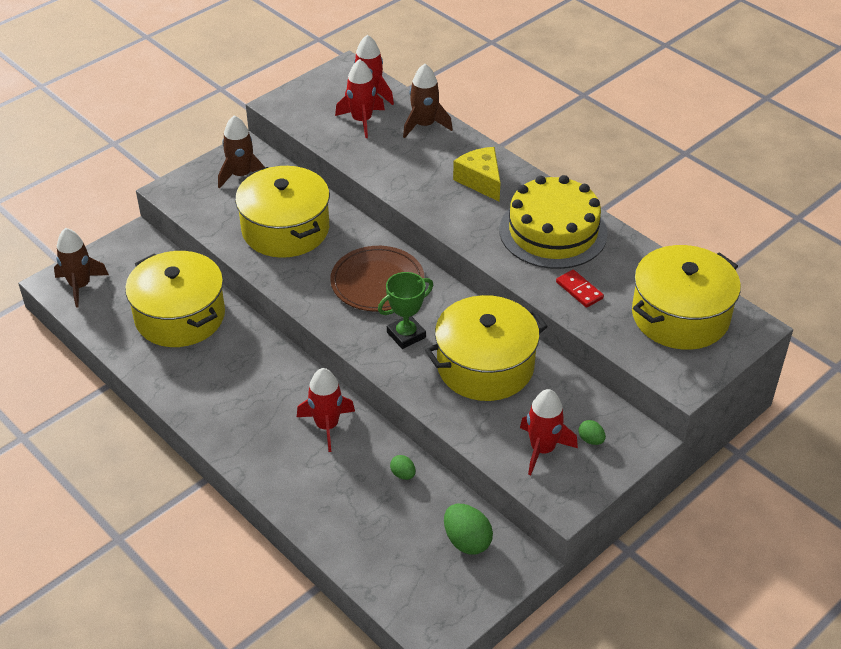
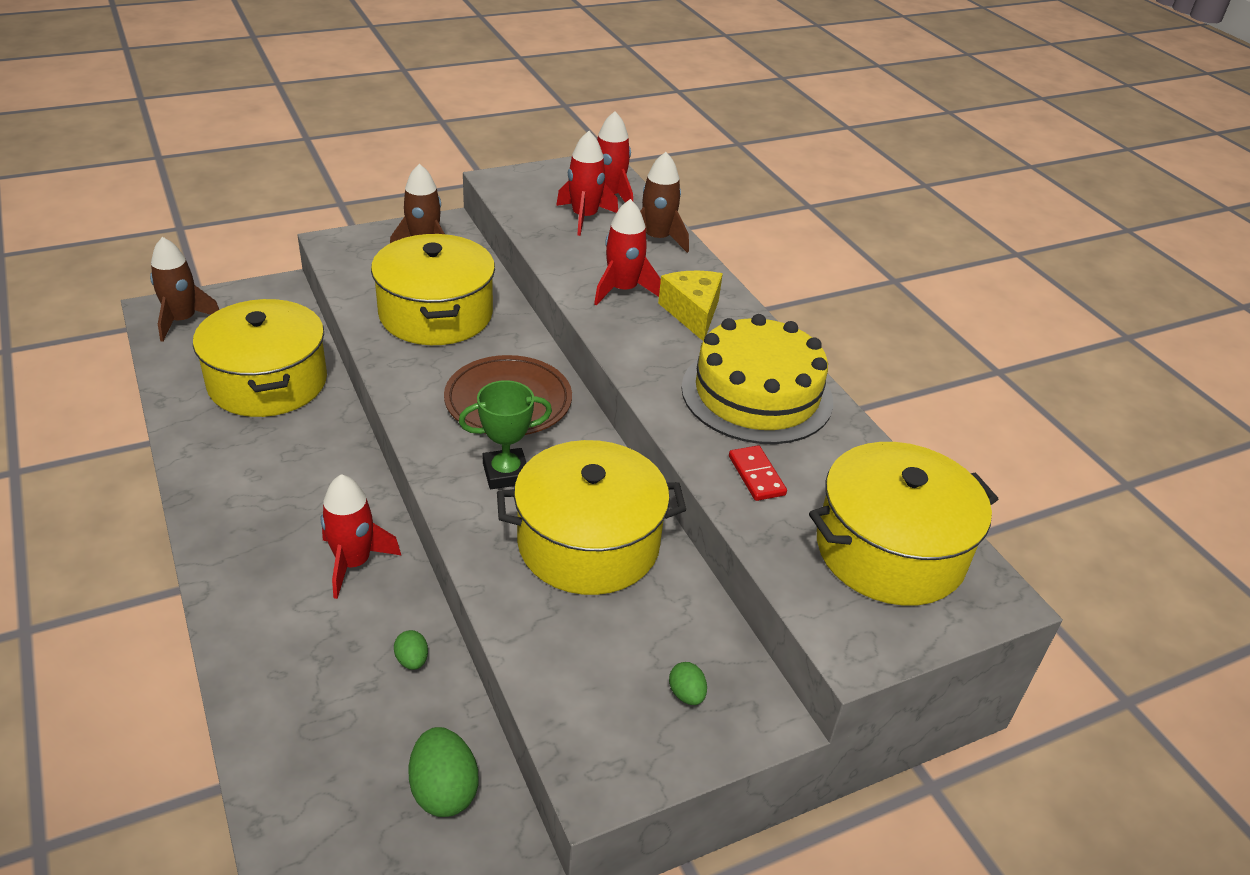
camera: 15 degrees right, 5 degrees down
red rocket [520,389,578,475] -> red rocket moved to [594,199,661,306]

